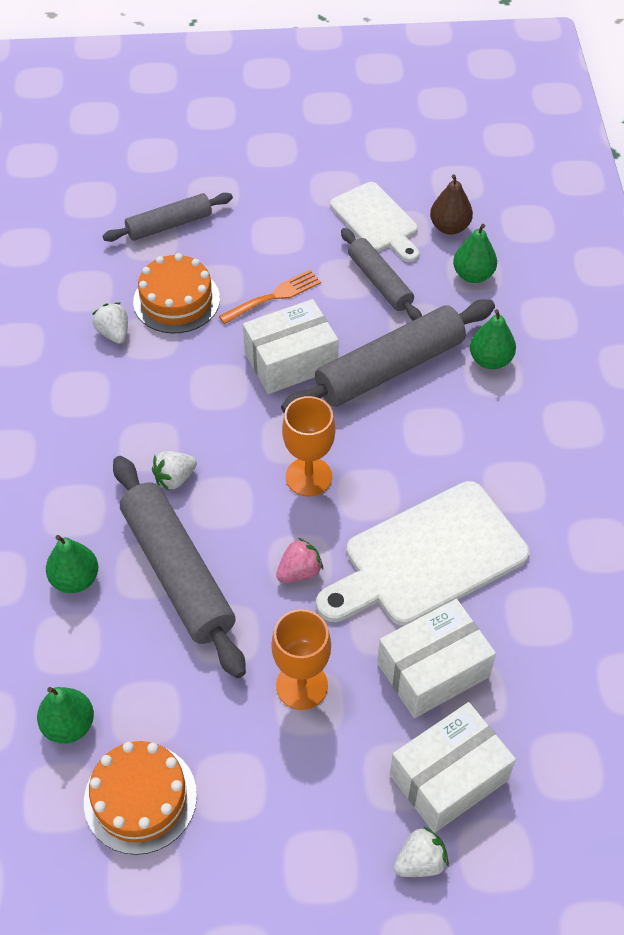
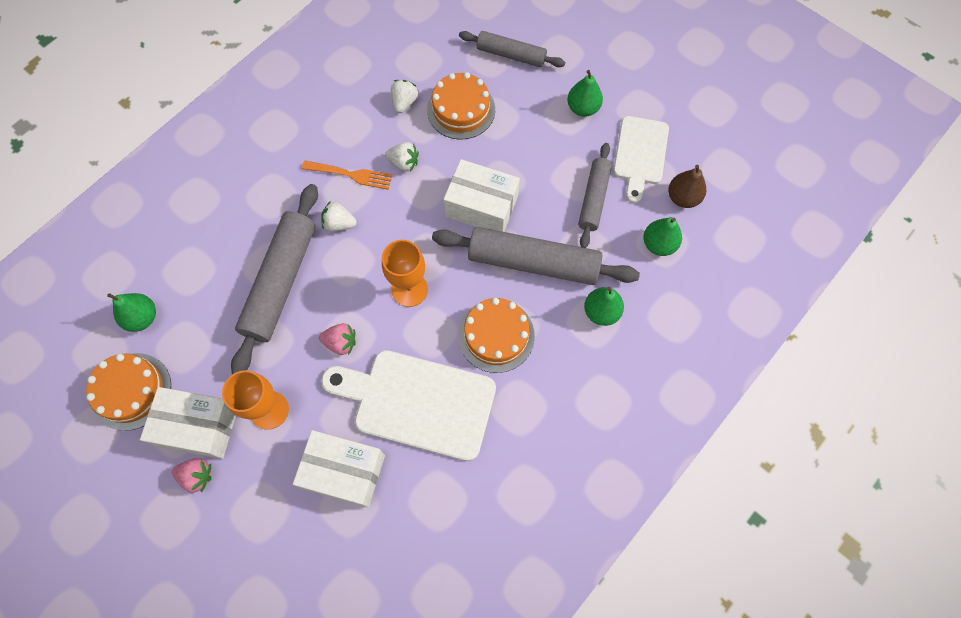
camera: 45 degrees right, 15 degrees up
green pear [46,535,98,593] -> green pear moved to [567,70,603,117]
orange fork [219,270,321,324] -> orange fork moved to [302,161,393,190]
white box [390,702,516,833] -> white box moved to [140,387,236,459]
white strawberry [394,826,449,877] -> white strawberry moved to [385,142,419,172]
none -> pink strawberry [172,458,211,493]
none -> orange cake [458,298,535,373]

